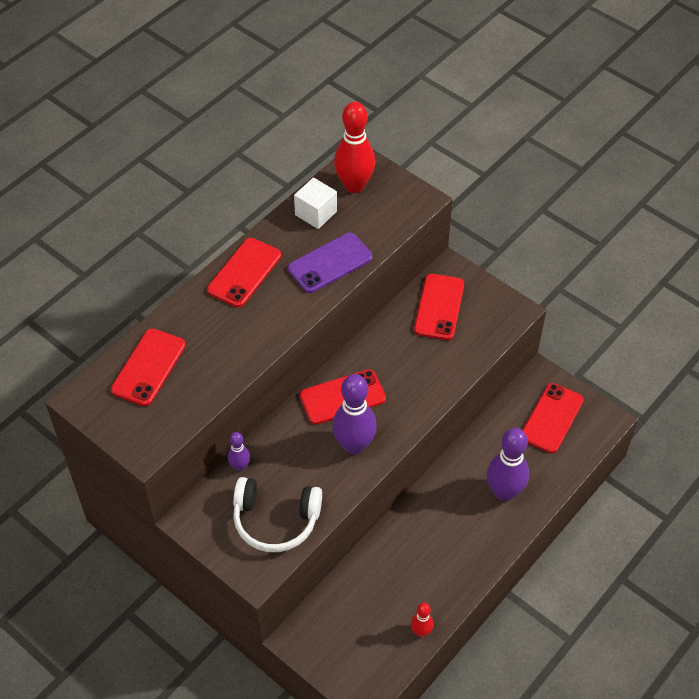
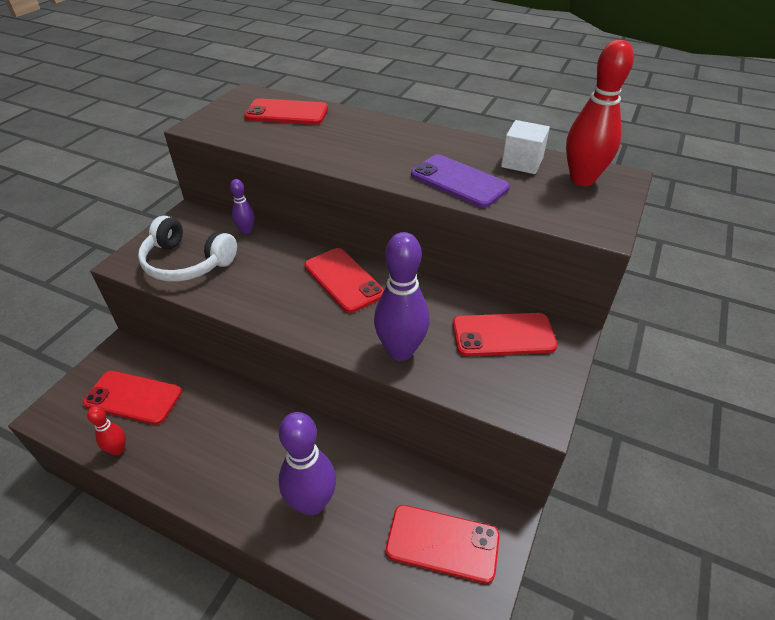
camera: 75 degrees right, 10 degrees down
red phone [207,238,281,307] -> red phone moved to [83,371,182,425]
white headphones [233,477,322,552] -> white headphones turned 60 degrees counterclockwise [138,216,237,282]
purple bowling pin [332,374,377,455] -> purple bowling pin moved to [374,232,430,361]

